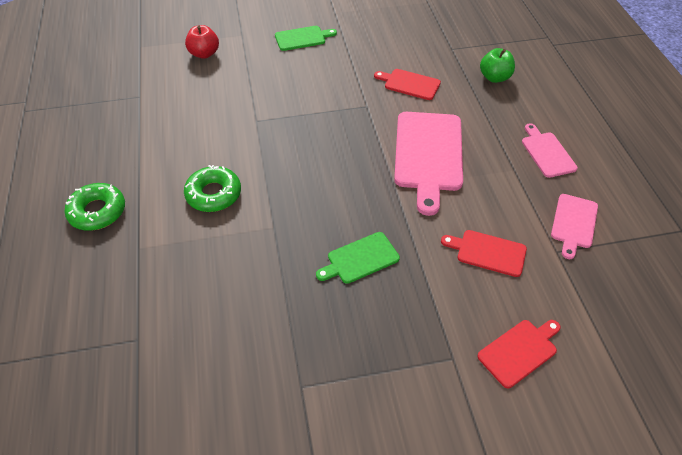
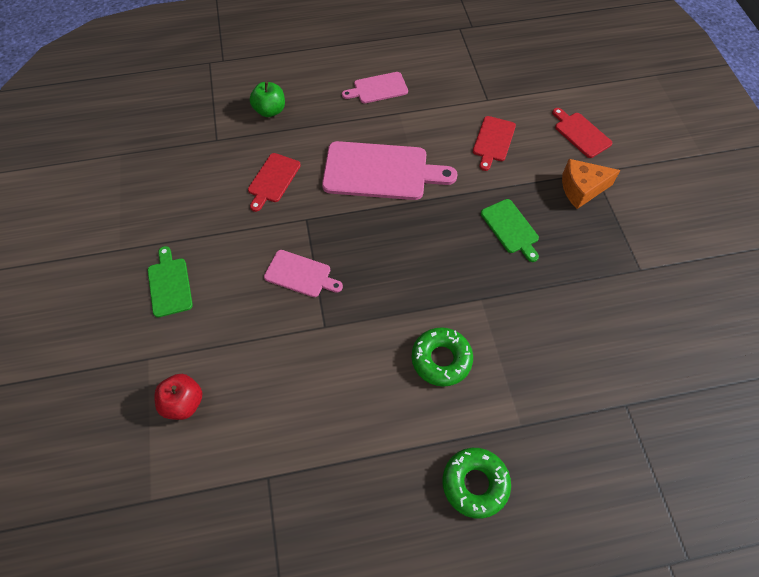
camera: 90 degrees left, 10 degrees up
pink cutting board [551,194,598,259] -> pink cutting board moved to [264,250,343,297]
none -> orange cheese [562,159,621,209]

